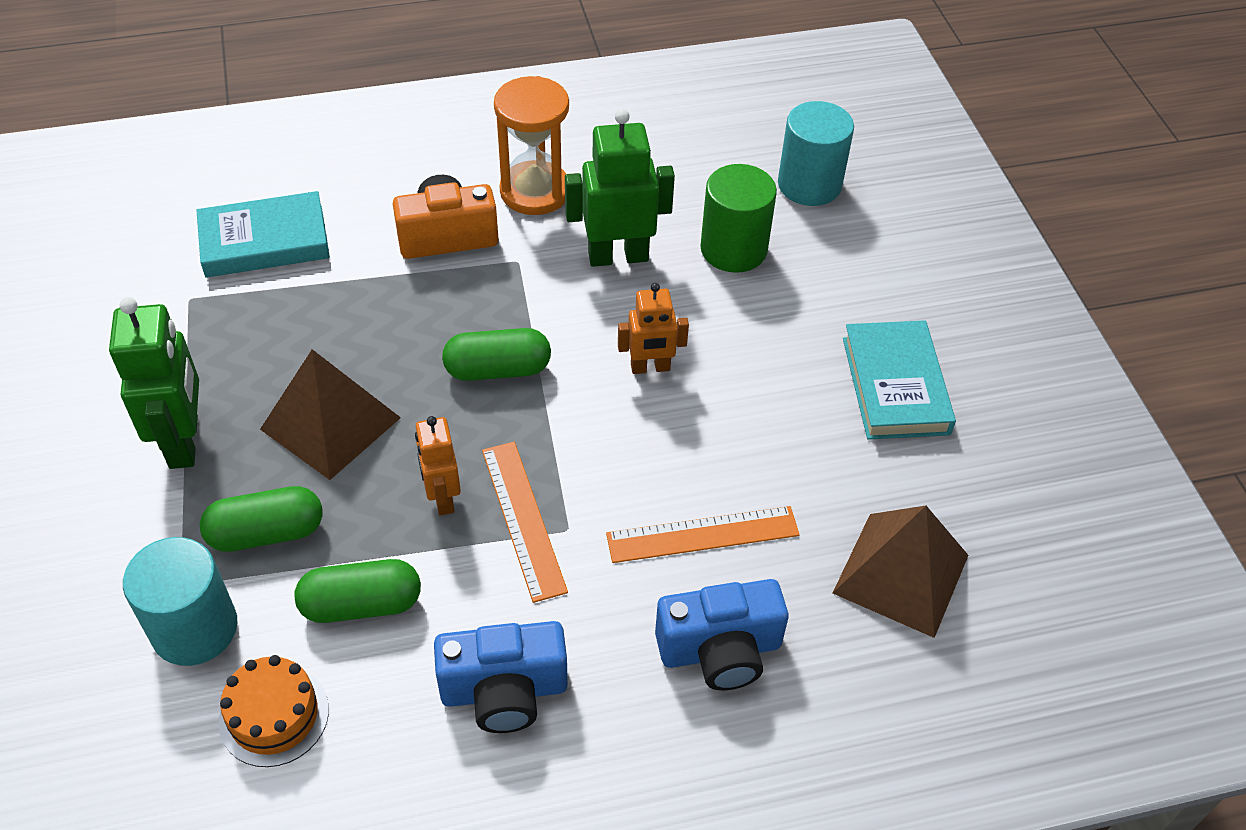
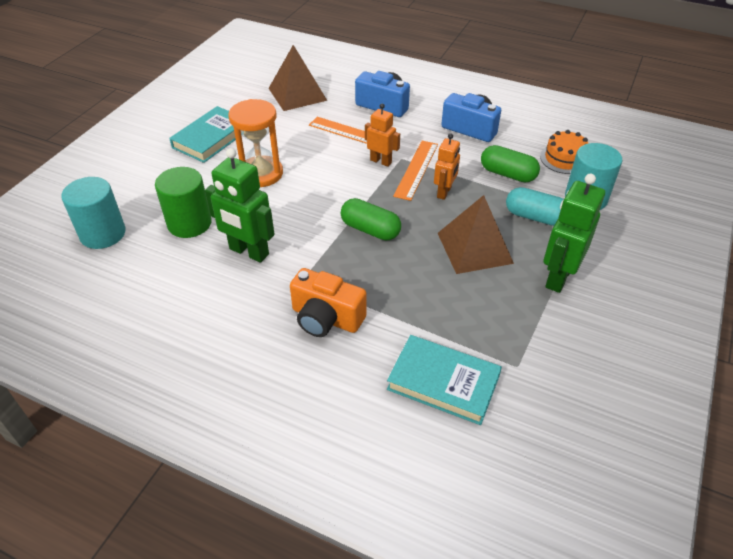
camera: 140 degrees left, 5 degrees down
green capsule [200,486,323,552] -> turquoise capsule [506,187,564,226]
orange hourglass [494,76,569,215] -> orange hourglass moved to [228,99,283,187]
orange robot [618,283,689,374] -> orange robot moved to [365,104,400,167]

